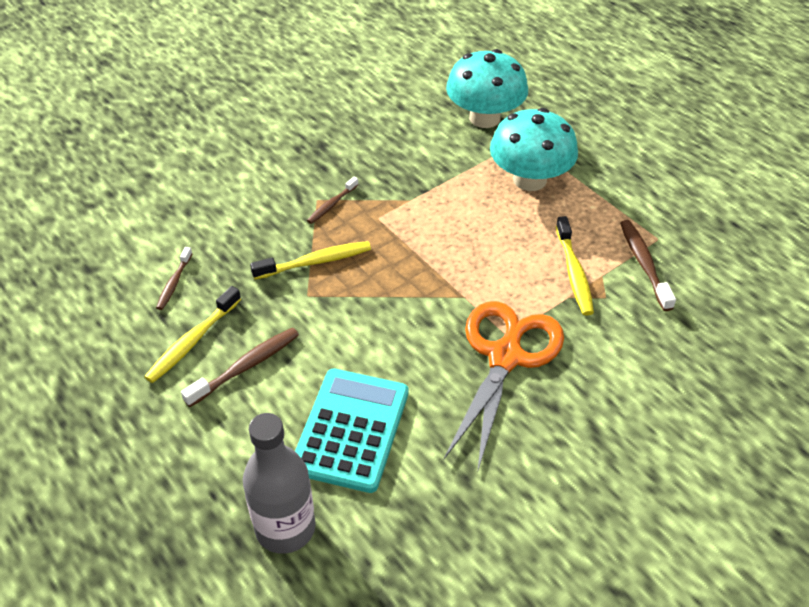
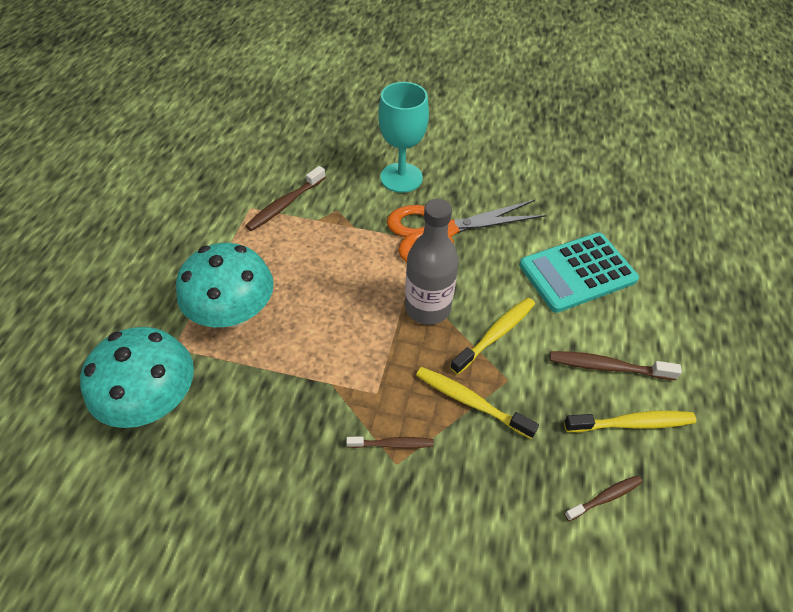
camera: 130 degrees left, 5 degrees up
grey bottle [243,413,316,554] -> grey bottle moved to [405,199,459,325]
yellow toothbrush [556,216,594,316] -> yellow toothbrush moved to [450,298,535,375]
none -> turquoise goblet [378,82,429,193]

